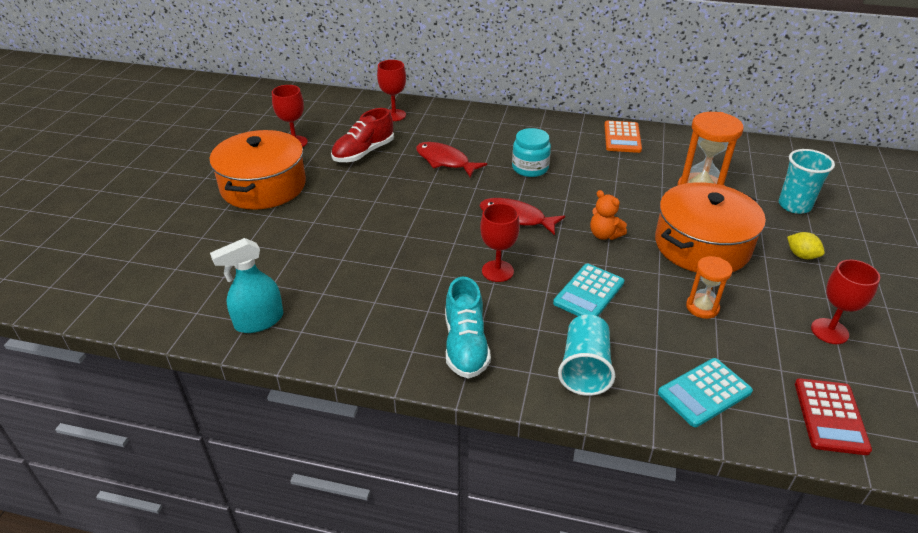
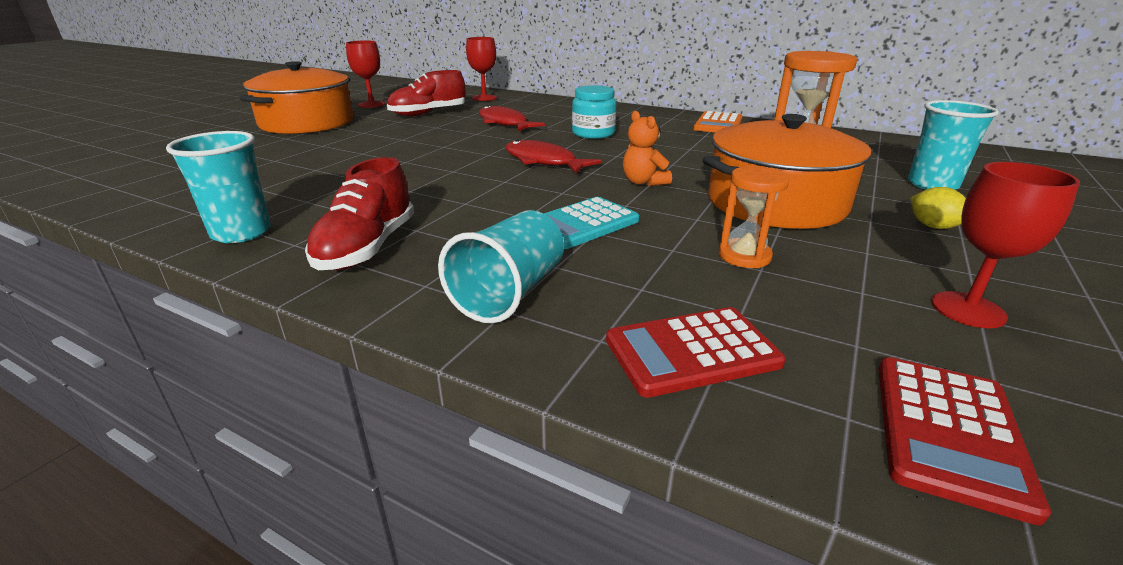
camera: 15 degrees right, 10 degrees down
turquoise spray bottle [210,238,283,333] -> none
turquoise shoe [445,277,491,379] -> red shoe [305,157,414,270]
red goblet [480,203,520,282] -> none
turquoise calculator [658,358,753,427] -> red calculator [606,307,786,398]
none -> turquoise cup [166,131,271,243]

